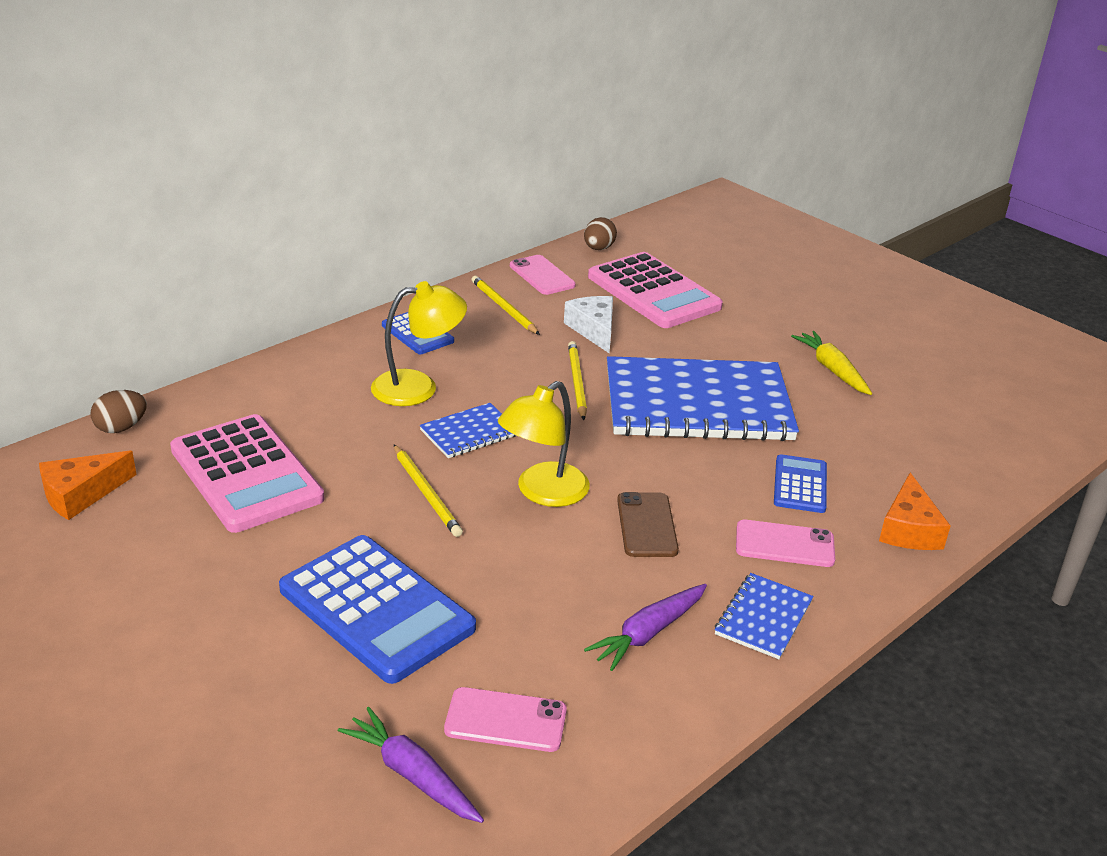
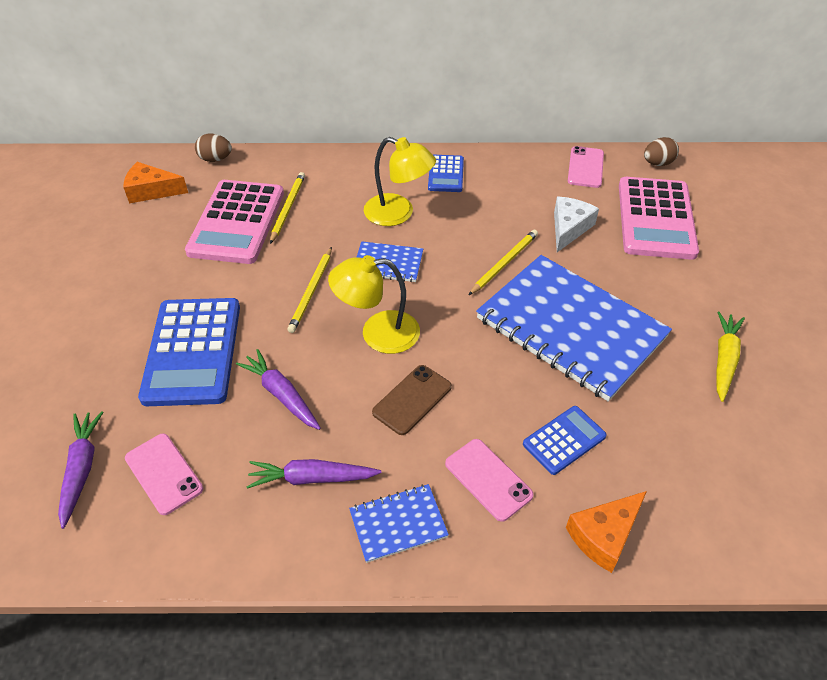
camera: 45 degrees right, 15 degrees up
yellow pencil [471,276,540,335] -> yellow pencil moved to [270,172,305,244]
none -> purple carrot [236,349,321,430]

